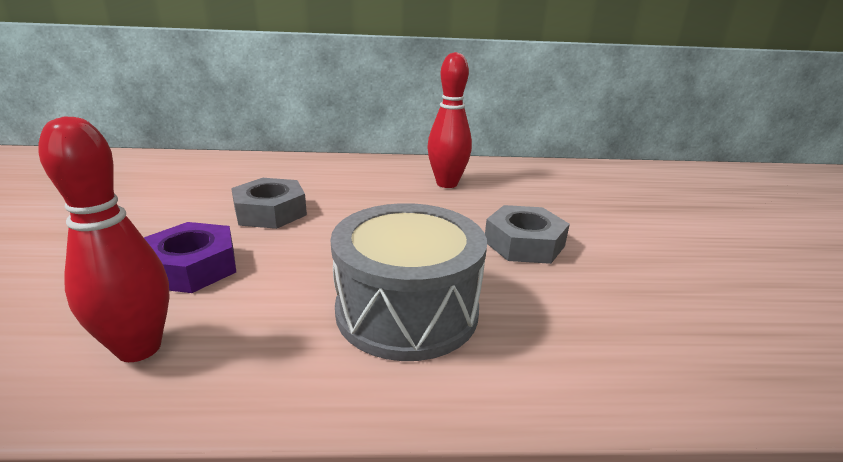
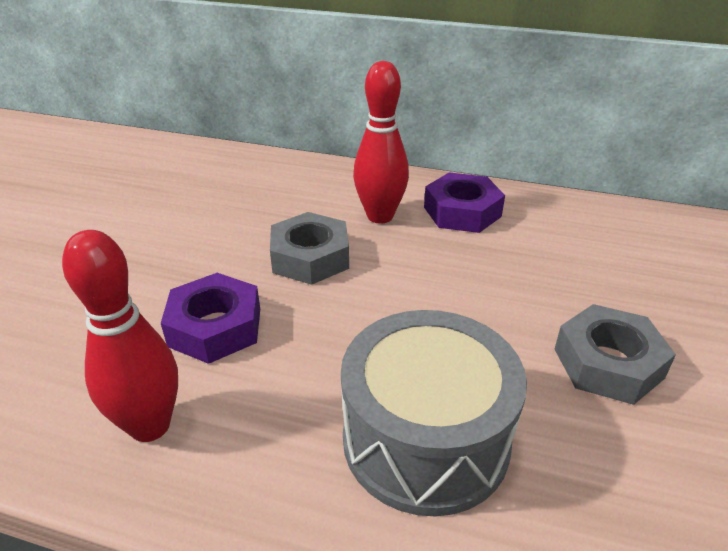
camera: 20 degrees right, 10 degrees up
red bowling pin [427,52,472,188] -> red bowling pin moved to [353,61,409,224]
none -> purple nut [424,172,505,233]

